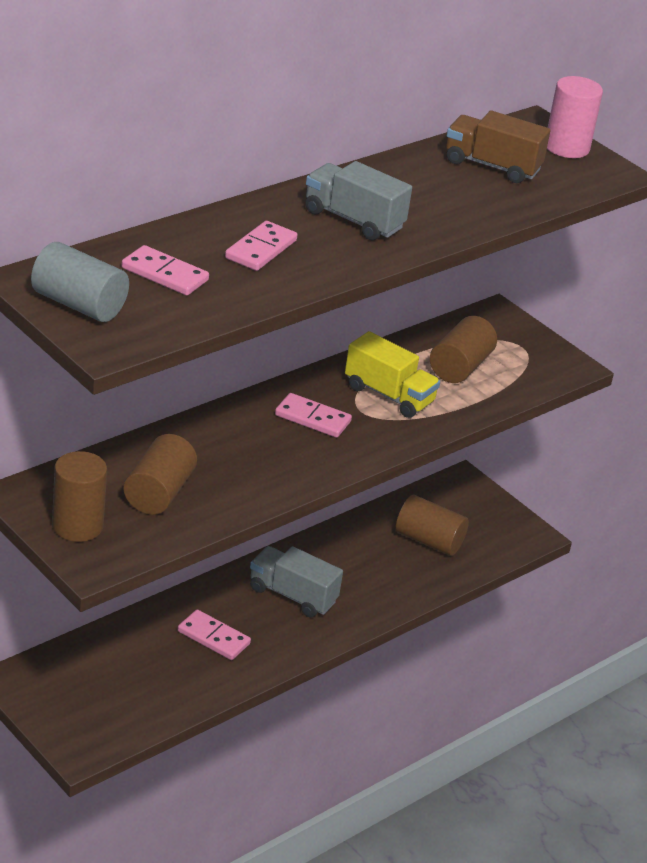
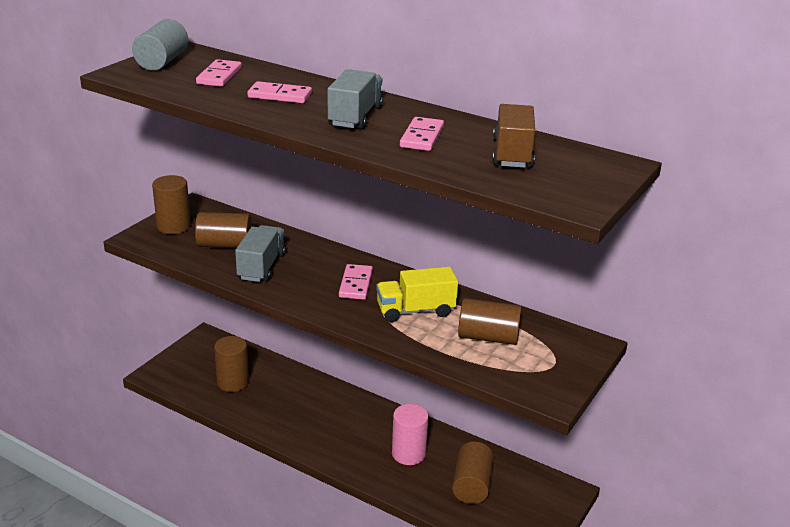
camera: 75 degrees right, 5 degrees down
pink domino [178,609,251,660] -> pink domino moved to [400,117,444,151]
grey truck [250,546,343,617] -> grey truck moved to [235,225,286,282]
yellow truck [345,331,440,418] -> yellow truck turned 60 degrees clockwise [376,267,458,322]
pink cylinder [547,76,603,158] -> pink cylinder moved to [392,404,428,465]
none -> brown cylinder [214,336,249,392]

